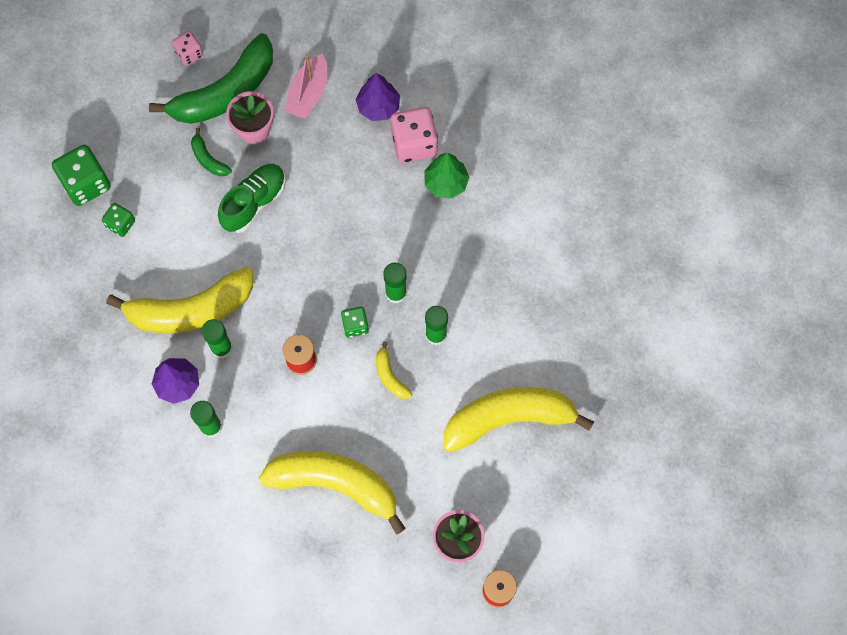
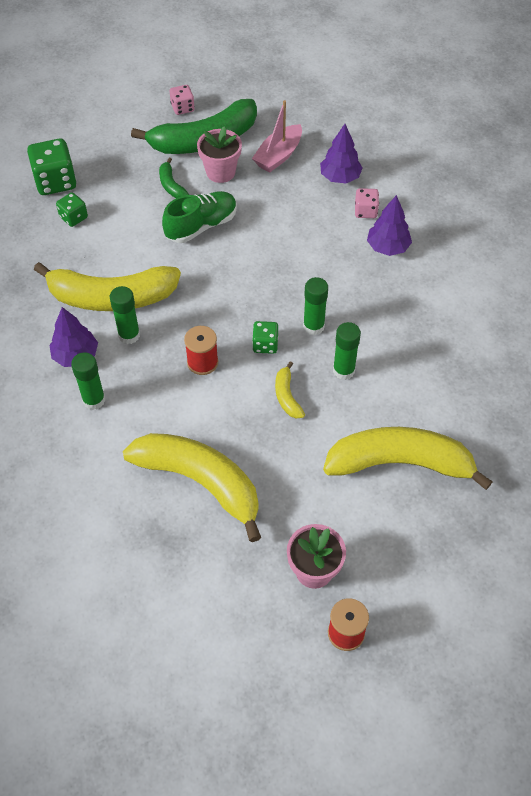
camera: 15 degrees right, 15 degrees down
pink dice [391,107,438,163] -> pink dice [355,188,379,218], size x0.56
green tree [424,152,469,199] -> purple tree [367,195,412,256]

